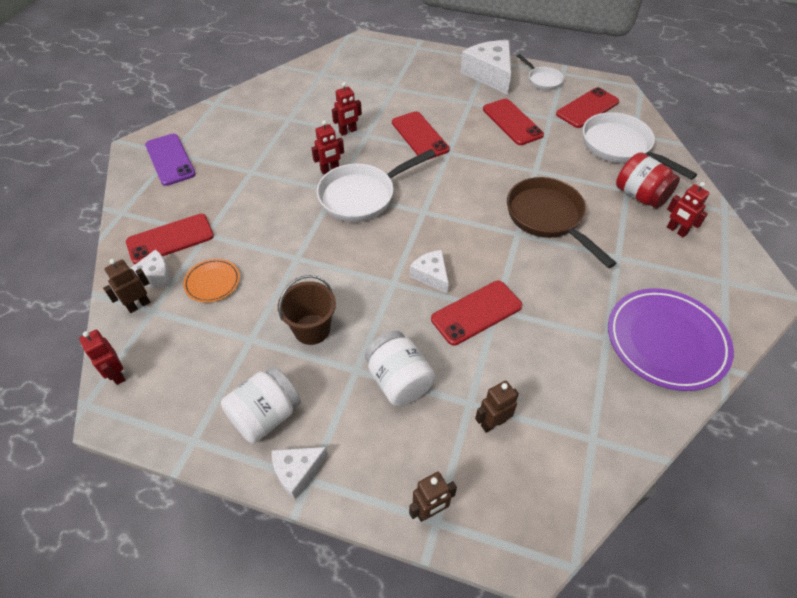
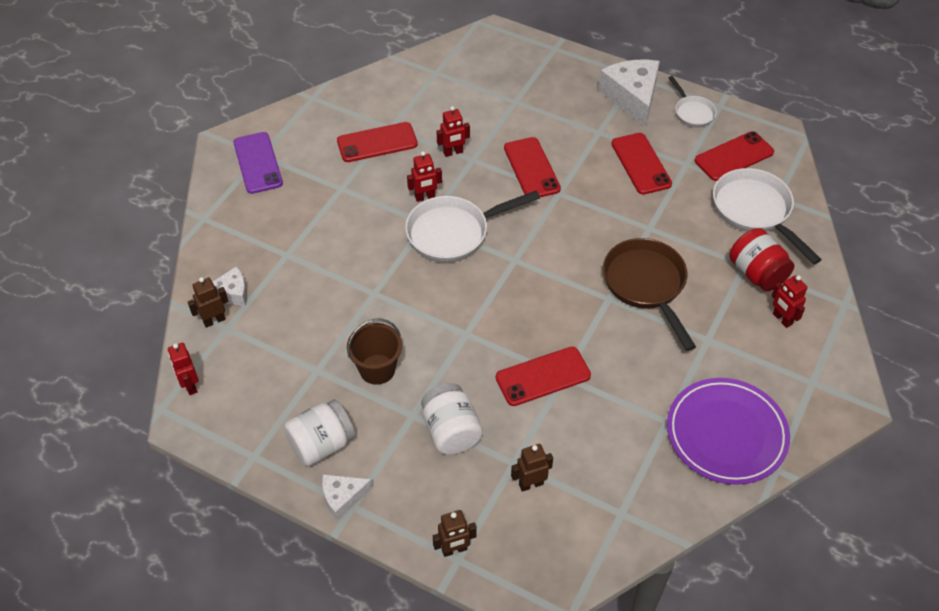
camera: 10 degrees right, 0 degrees up
red phone [126,214,214,264] -> red phone moved to [337,122,418,162]
orange plate [183,259,240,303] -> none
white cheese [410,250,449,294] -> none

